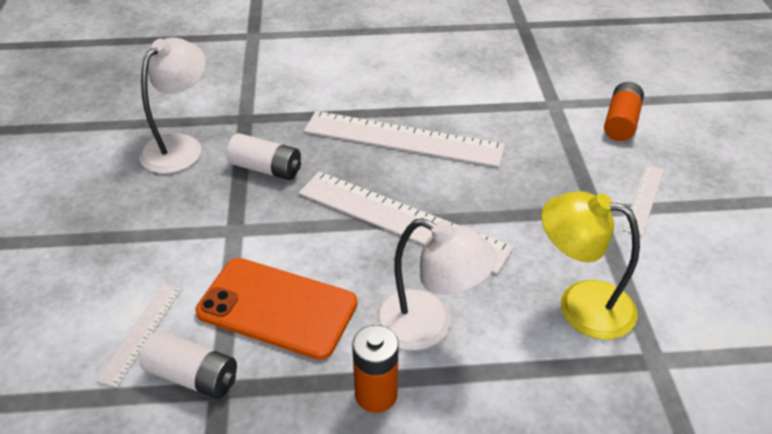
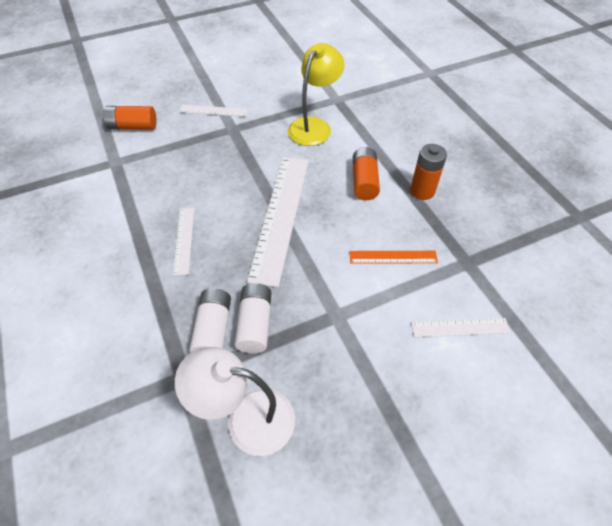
camera: 110 degrees left, 10 degrees up
white battery [139,331,237,399] -> white battery moved to [190,288,231,353]
orange phone [195,258,357,360] -> orange ruler [349,251,438,264]
white ruler [304,111,505,167] -> white ruler [173,208,194,276], size x0.49
white lamp [374,218,497,351] -> orange battery [353,147,380,200]
yellow lamp [541,191,640,340] -> yellow lamp turned 150 degrees counterclockwise [288,43,345,146]

